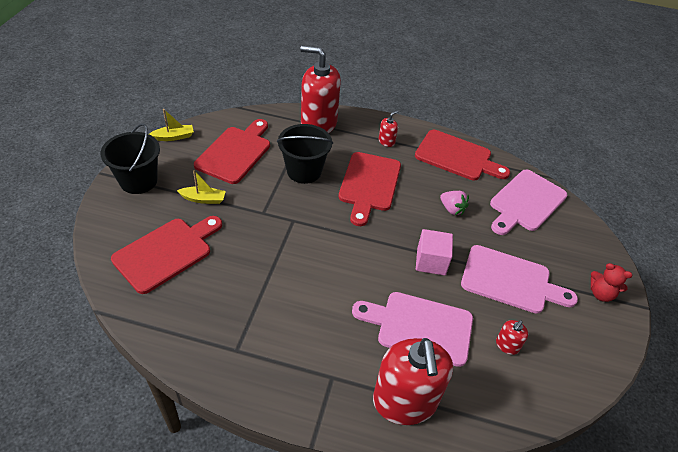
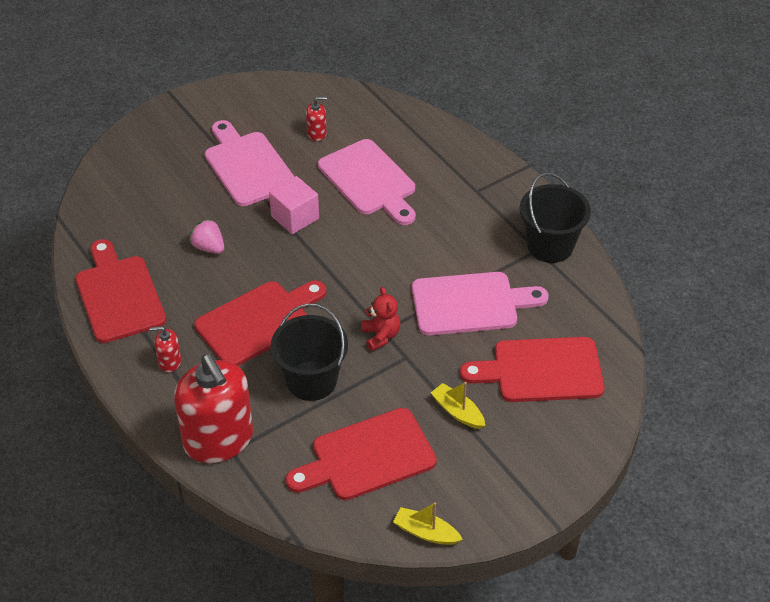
camera: 135 degrees left, 0 degrees up
black bucket [100,123,160,194] -> black bucket moved to [520,172,591,263]
red soap dispenser [373,338,453,425] -> none
pink strawberry [440,191,469,215] -> pink strawberry turned 45 degrees counterclockwise [189,219,224,254]
pink cutting board [490,169,567,235] -> pink cutting board moved to [412,272,549,335]
red teddy bear [591,263,632,302] -> red teddy bear moved to [361,287,400,351]

